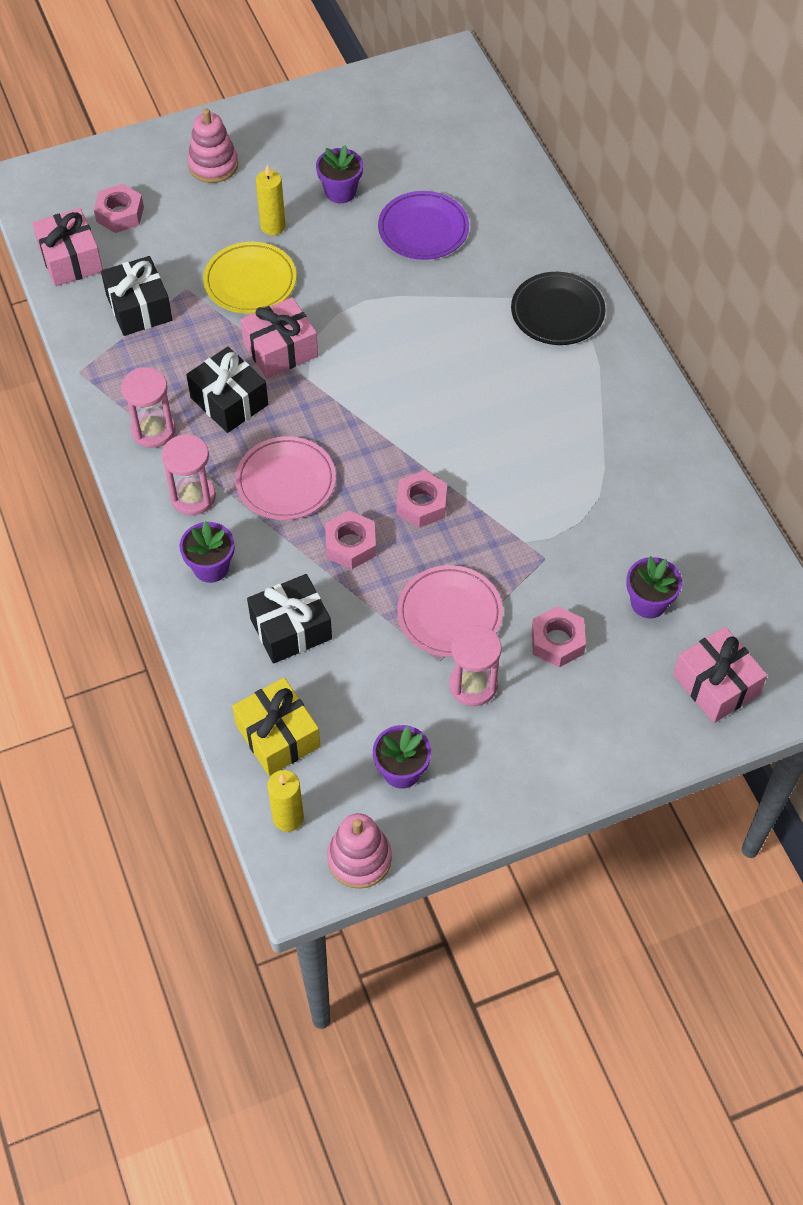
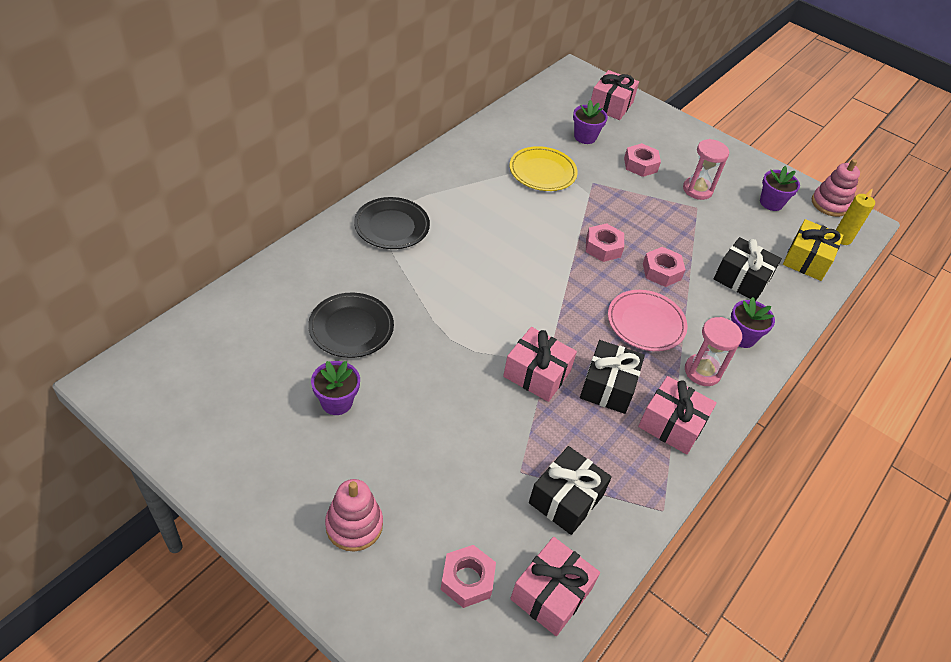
camera: 125 degrees left, 10 degrees down
pink hourglass [121,367,176,448] -> pink gift [638,376,717,455]
yellow plate [203,242,296,314] -> yellow plate moved to [510,146,578,191]
yellow candle [256,165,285,235] -> none
purple plate [378,191,469,260] -> black plate [308,293,394,358]
pink plate [397,565,503,657] -> none

